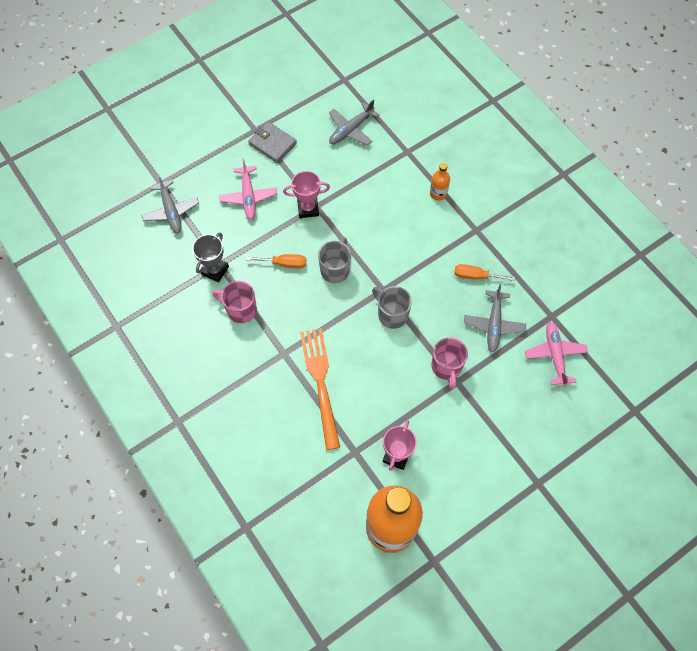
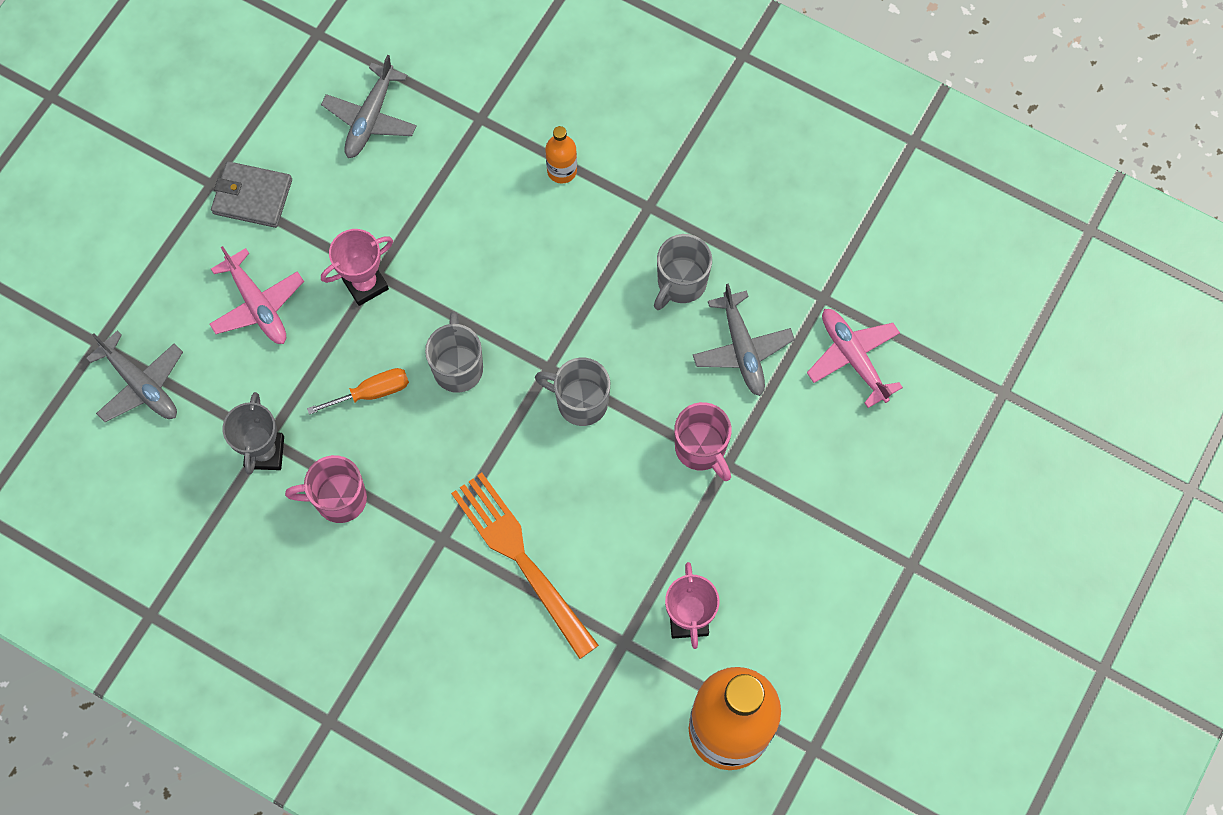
camera: 25 degrees left, 5 degrees up
orange screwdriver [454,264,515,281] -> grey mug [654,234,712,310]

